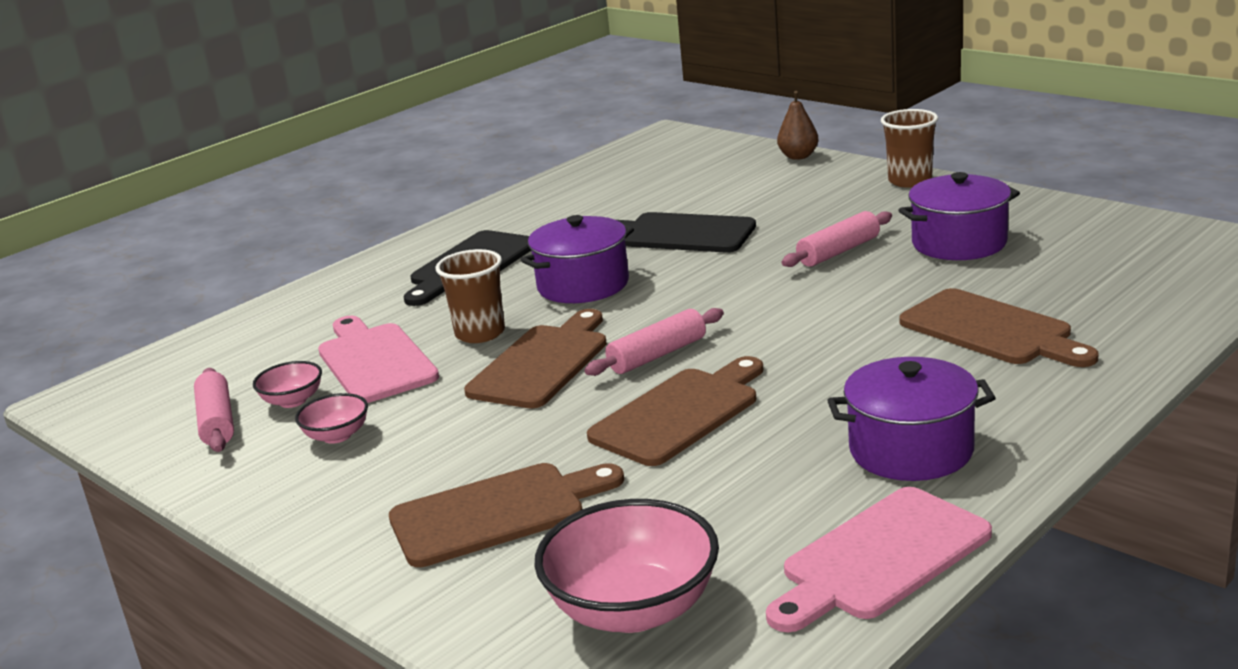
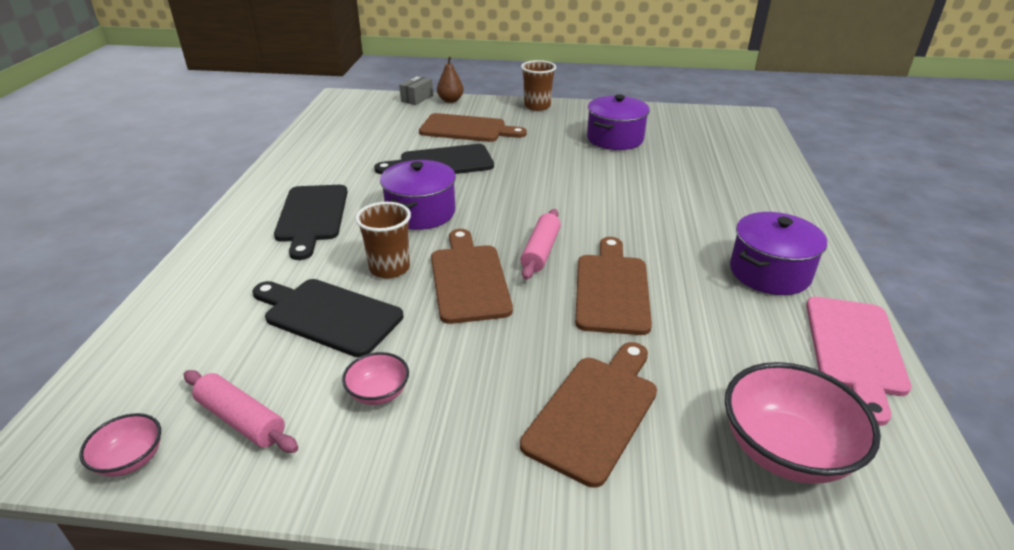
camera: 40 degrees left, 10 degrees up
pink bowl [253,361,322,408] -> pink bowl moved to [79,413,161,477]
pink cutting board [318,316,439,403] -> black cutting board [252,279,403,357]
pink rolling pin [782,211,892,267] -> none
brown cutting board [899,288,1099,367] -> brown cutting board moved to [419,113,527,142]
none -> grey box [399,76,433,105]

